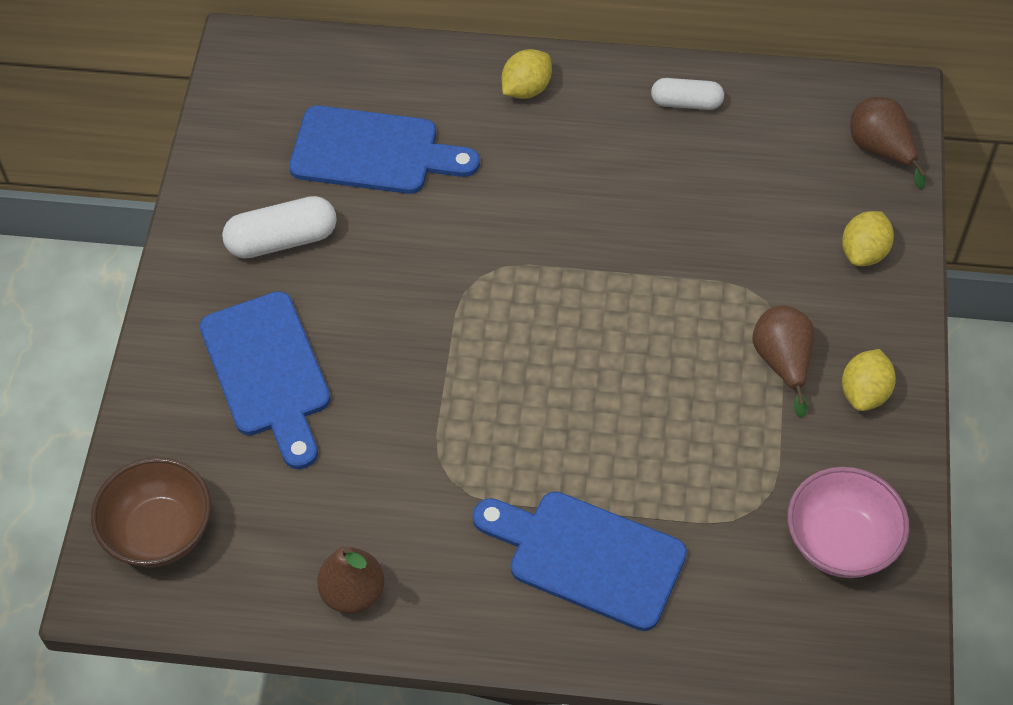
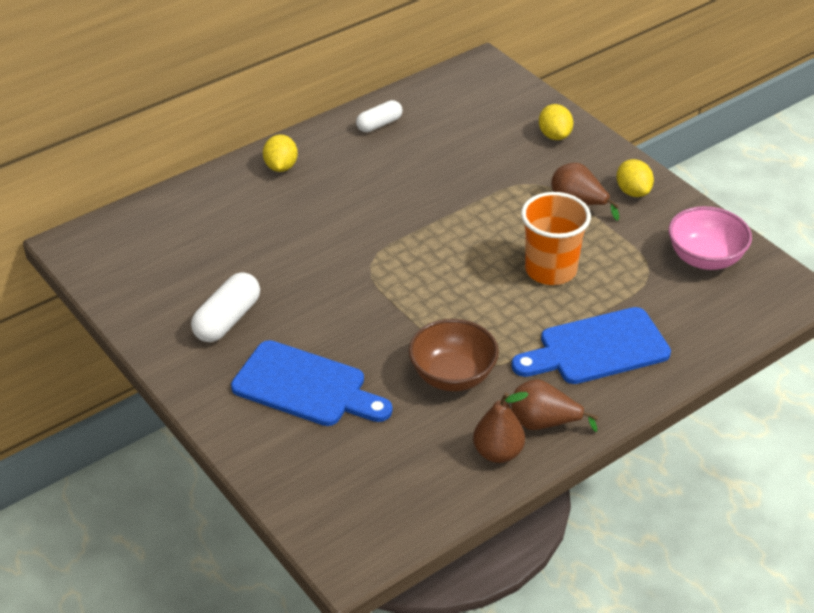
camera: 45 degrees left, 15 degrees down
brown bowl [91,457,211,567] -> brown bowl moved to [409,319,499,391]
blue cutting board [289,106,480,194] -> none
brown pear [850,97,926,189] -> brown pear moved to [511,379,598,432]
none -> orange cup [521,192,591,285]

